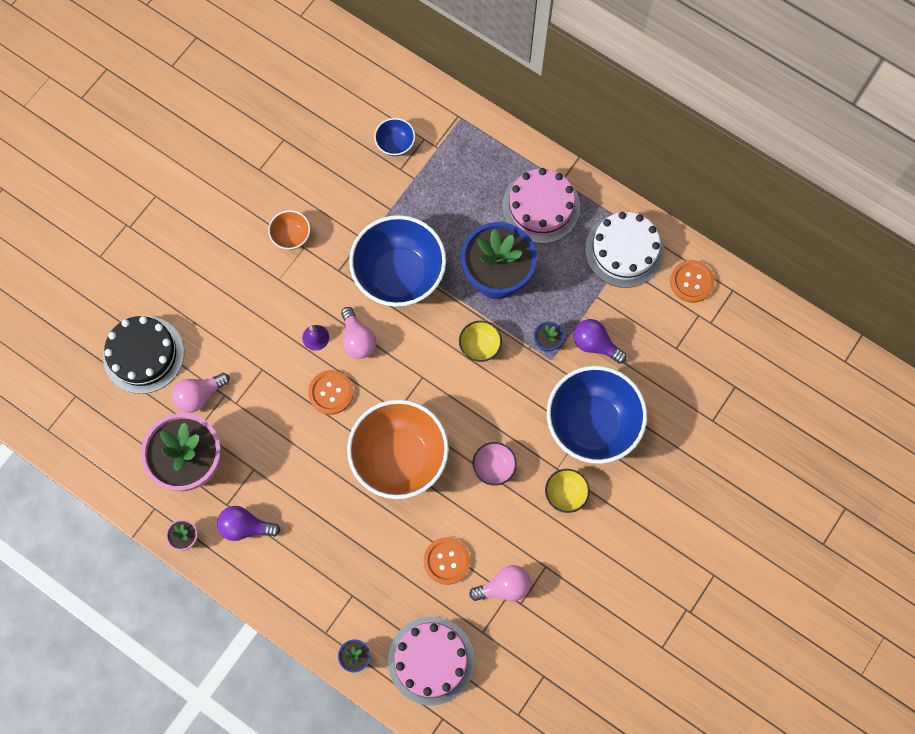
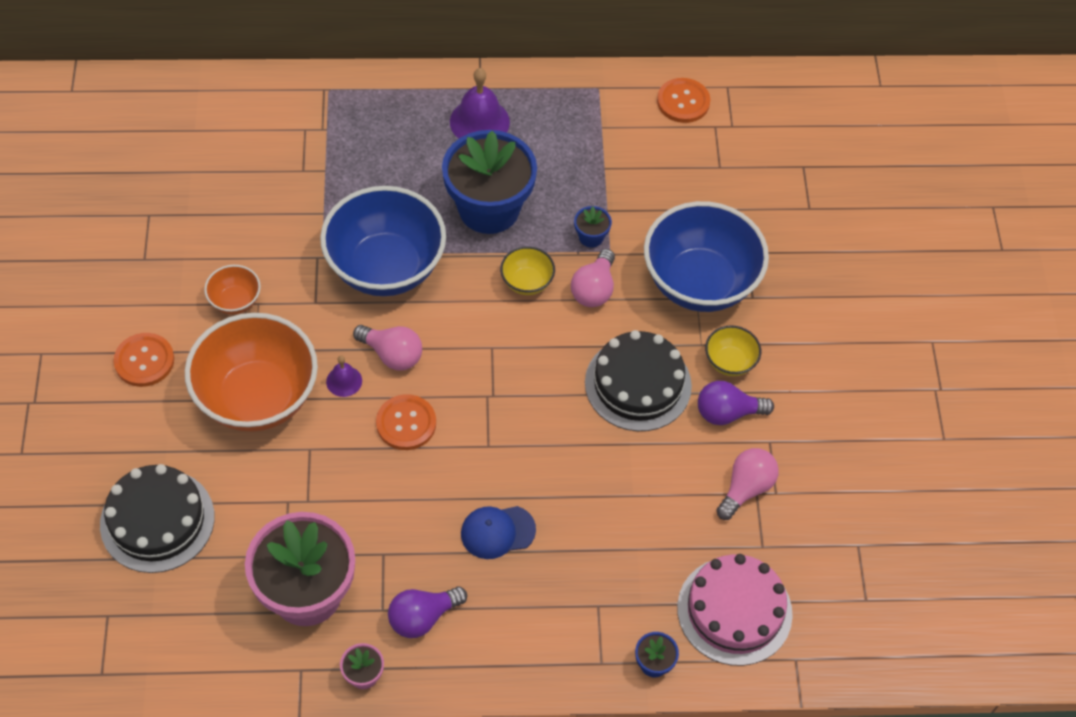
camera: 40 degrees left, 15 degrees down
pink light bulb [172,373,230,413] -> pink light bulb moved to [571,249,615,307]
orange bowl [347,400,449,499] -> orange bowl moved to [185,313,318,432]
blue bowl [374,118,415,156] -> none
orange button [423,537,470,585] -> orange button moved to [114,333,174,387]
pink bowl [472,442,517,486] -> black cake [585,330,692,431]
pink cake [502,168,580,244] -> purple bell [450,68,510,139]
purple light bulb [574,319,627,364] -> purple light bulb moved to [698,381,774,425]
white cake [585,212,664,288] -> none
none -> blue cap [461,506,536,559]

